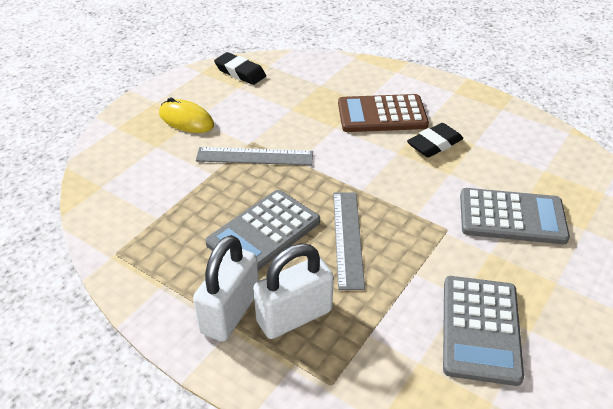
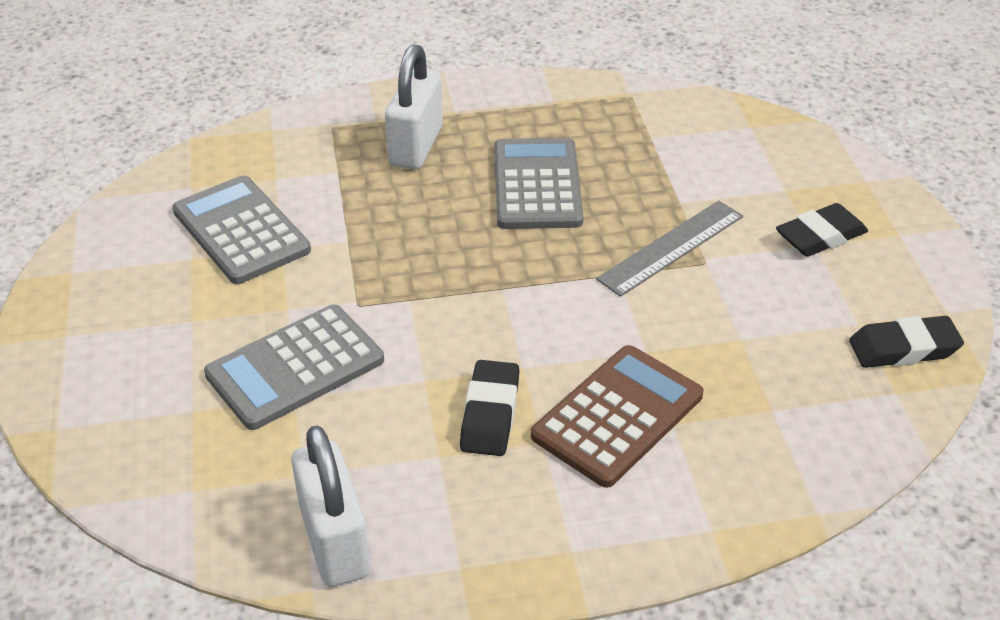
camera: 135 degrees right, 0 degrees up
yellow mouse [159,98,214,133] -> black eraser [776,203,868,257]
white padlock [193,235,259,342] -> white padlock moved to [291,425,370,587]
grey ruler [333,193,365,290] -> none

